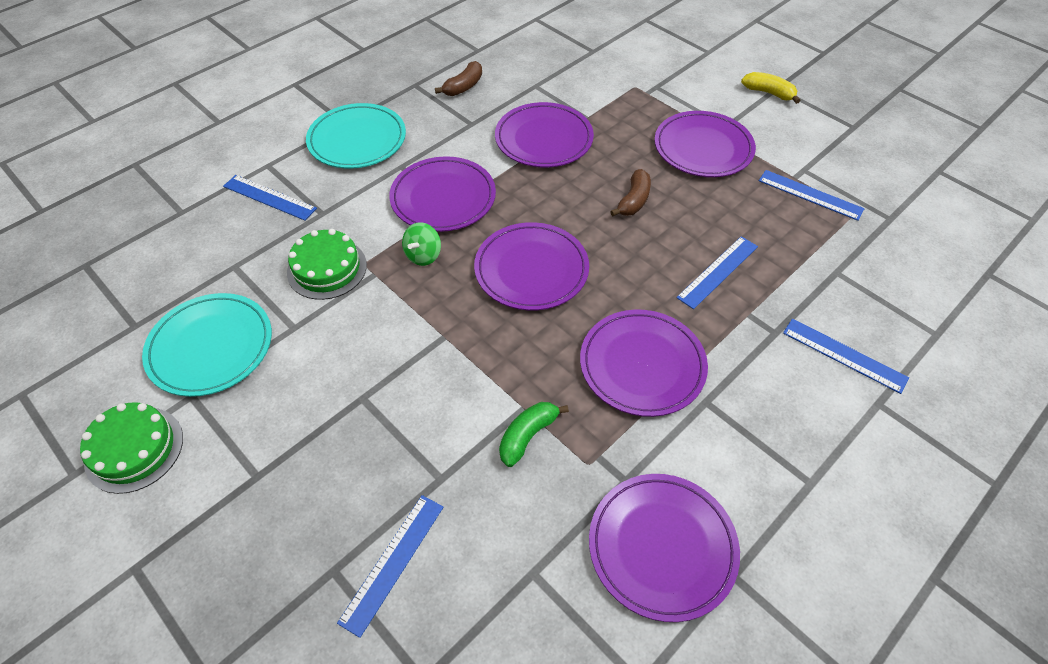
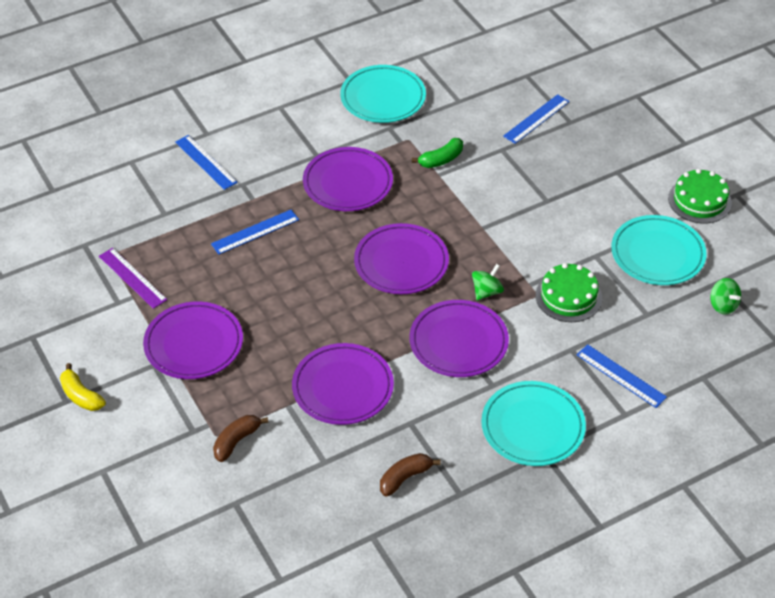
camera: 165 degrees left, 5 degrees down
purple plate [589,474,740,622] -> turquoise plate [340,65,426,123]
brown banana [610,169,651,216] -> brown banana moved to [213,415,268,462]
blue ruler [759,170,865,221] -> purple ruler [99,248,167,309]
none -> green spinning top [710,278,741,315]

